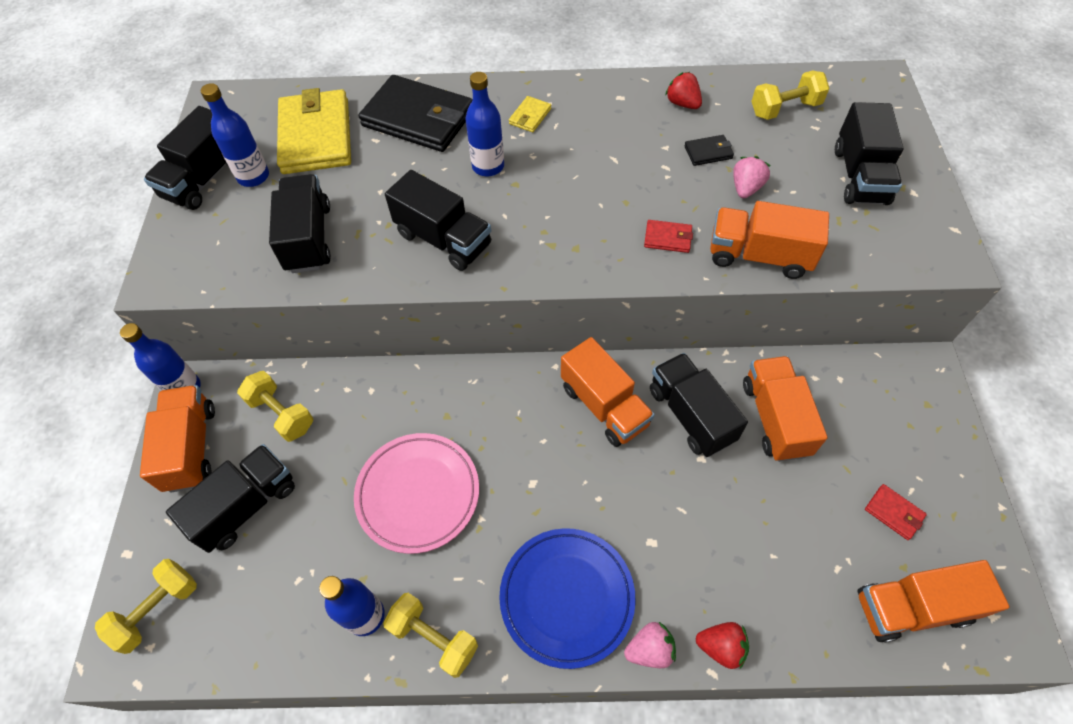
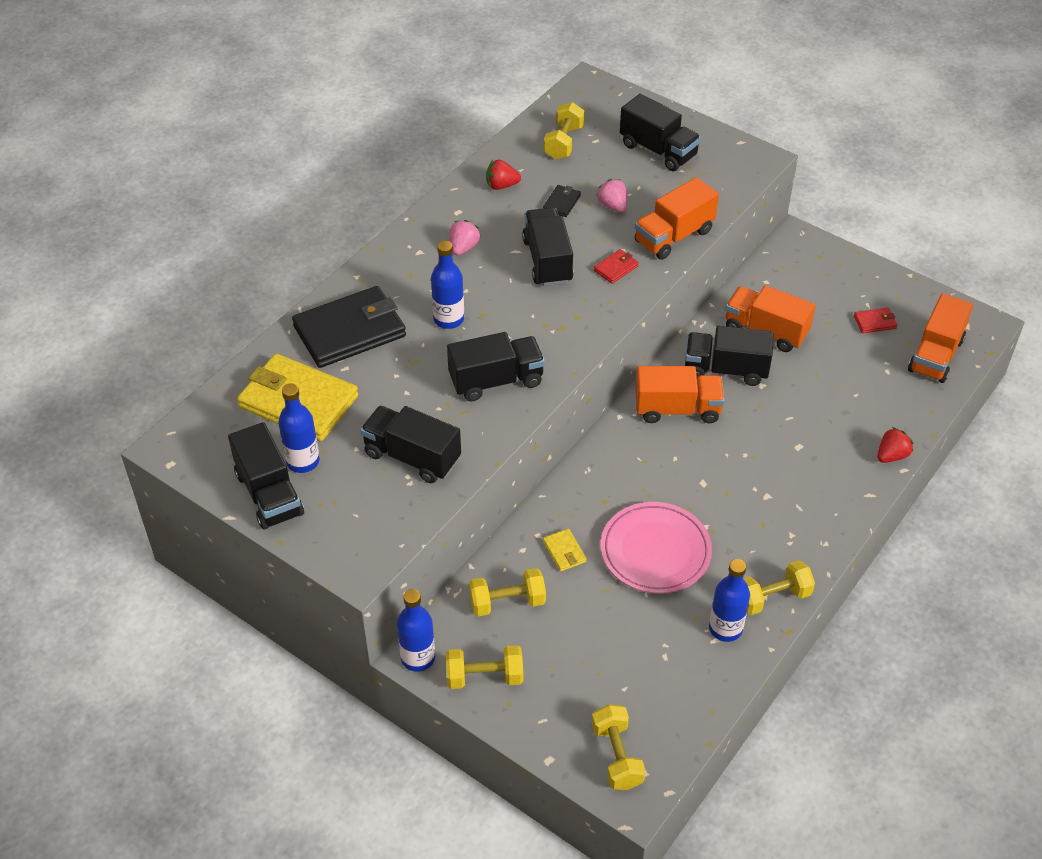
camera: 55 degrees left, 10 degrees down
orange truck [140,385,215,492] -> yellow dumbbell [446,645,523,689]
black truck [166,444,295,553] -> black truck moved to [522,207,574,286]
blue plate [499,528,636,669] -> none
yellow wallet [509,96,551,132] -> yellow wallet moved to [543,528,587,572]
pink strawberry [624,622,676,668] -> pink strawberry moved to [450,220,480,255]

